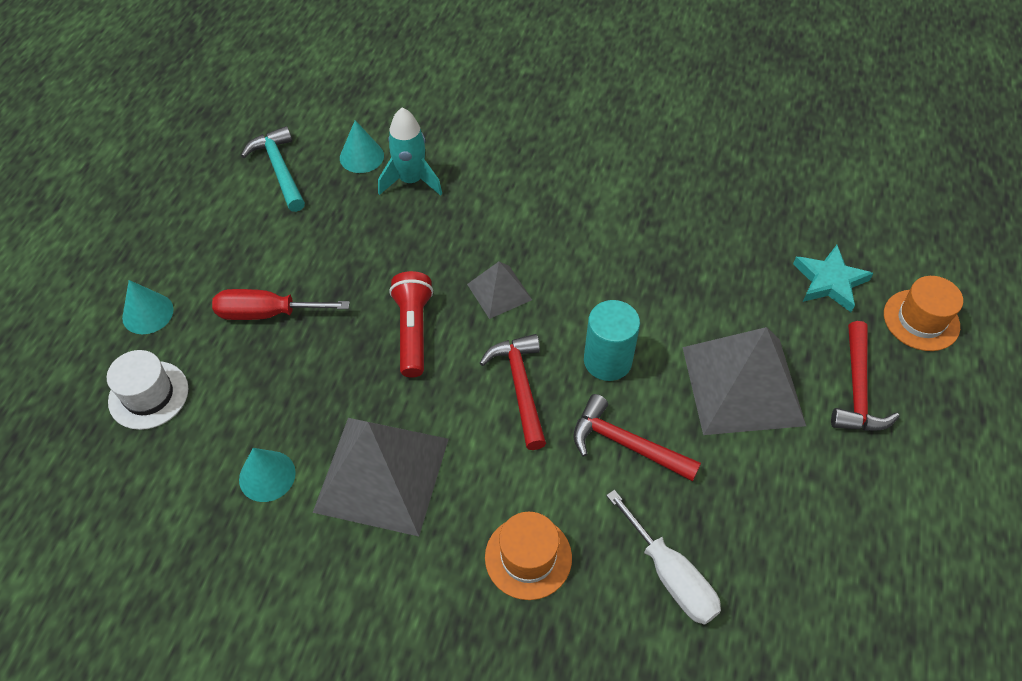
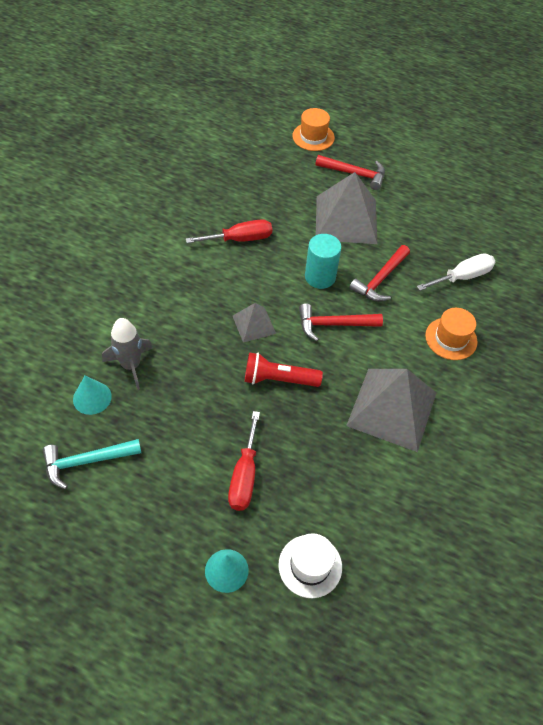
camera: 85 degrees left, 0 degrees up
turquoise cone [239,448,296,502] -> none
turquoise rocket [378,108,442,196] -> grey rocket [102,318,153,390]
turquoise star [793,245,873,312] -> none
none -> red screwdriver [186,219,272,243]

